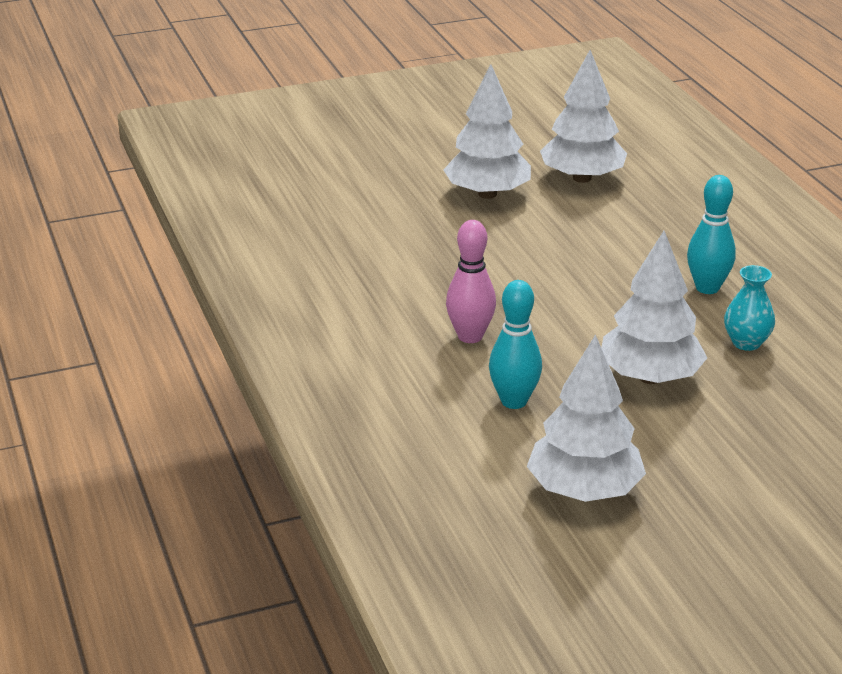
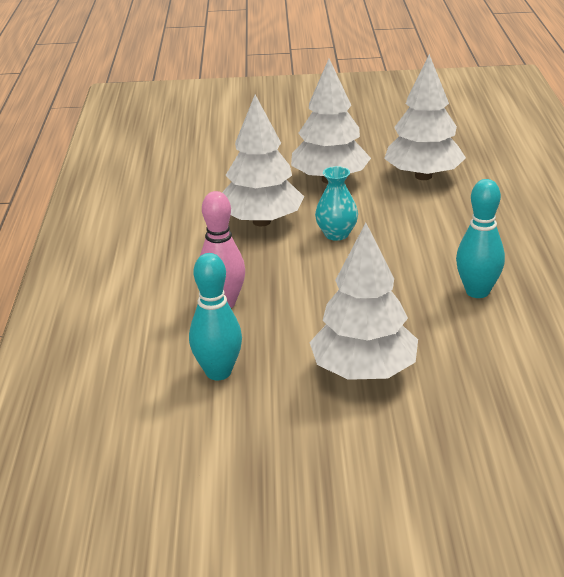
camera: 20 degrees right, 0 degrees up
white tree [527,334,646,502] -> white tree moved to [222,95,304,226]
turquoise vase [724,265,775,351] -> turquoise vase moved to [315,166,358,241]

